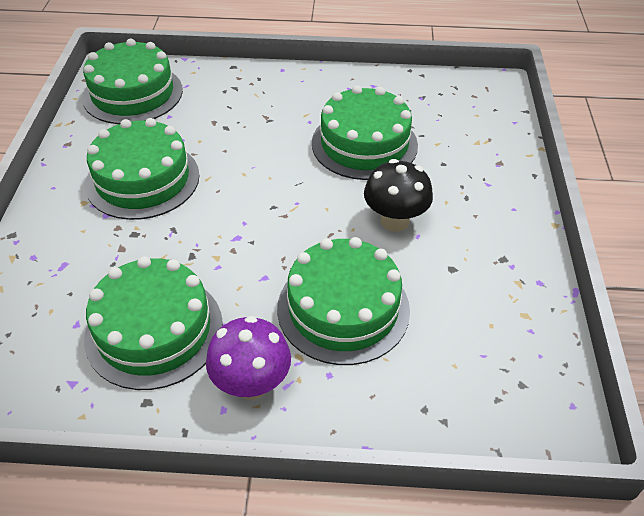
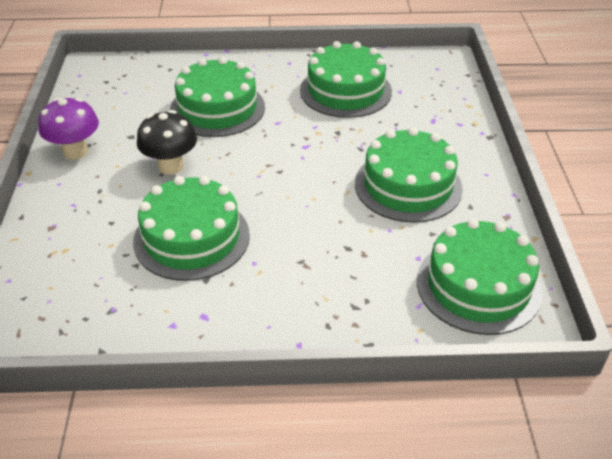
camera: 175 degrees right, 5 degrees down
purple mushroom [206,316,291,400] -> purple mushroom moved to [38,98,99,159]

